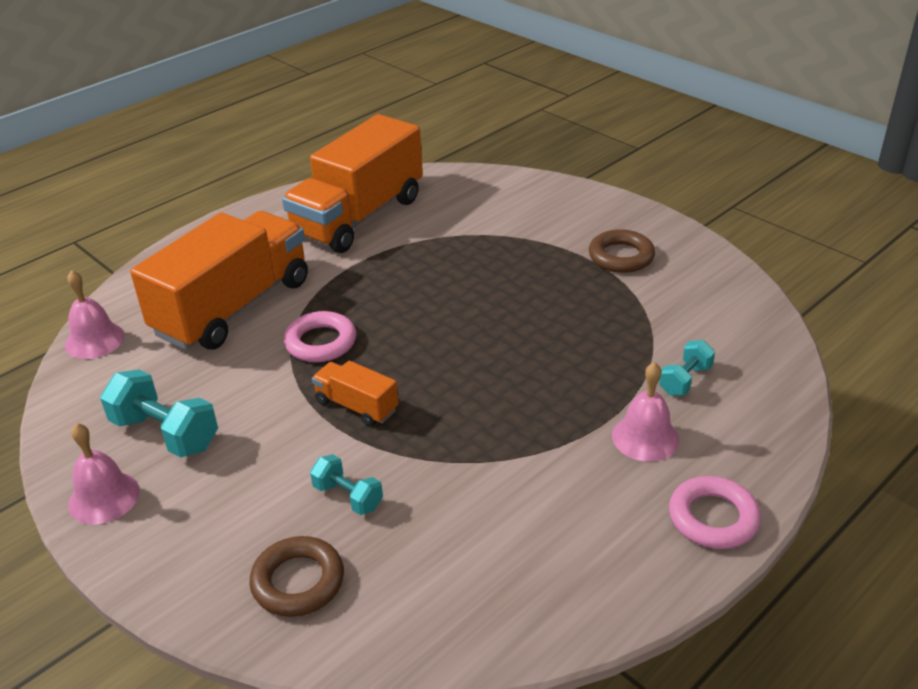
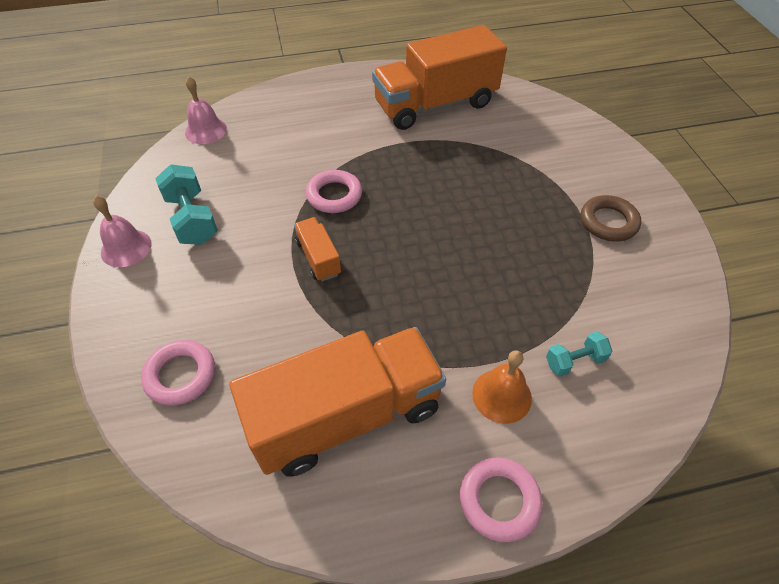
camera: 30 degrees right, 15 degrees up
orange truck [130,211,308,350] -> orange truck moved to [230,327,446,477]
brown ring [249,536,344,617] -> pink ring [141,340,215,406]
turquoise dumbbell [310,454,383,515] -> none
pink bell [612,362,679,462] -> orange bell [472,350,532,424]

